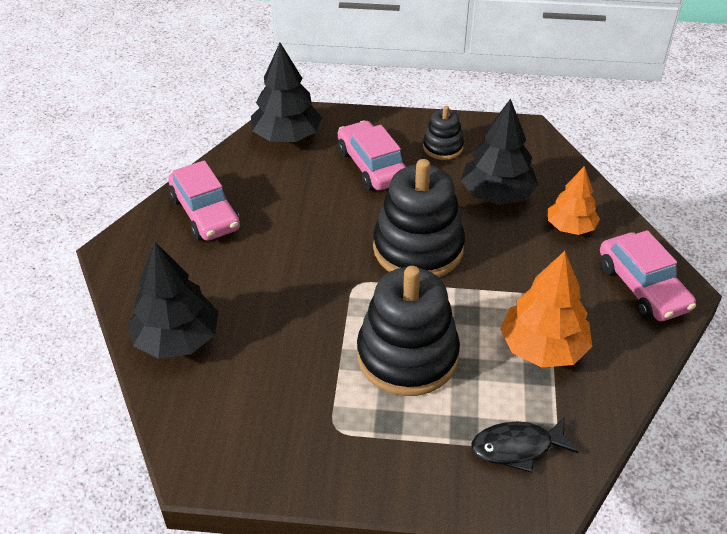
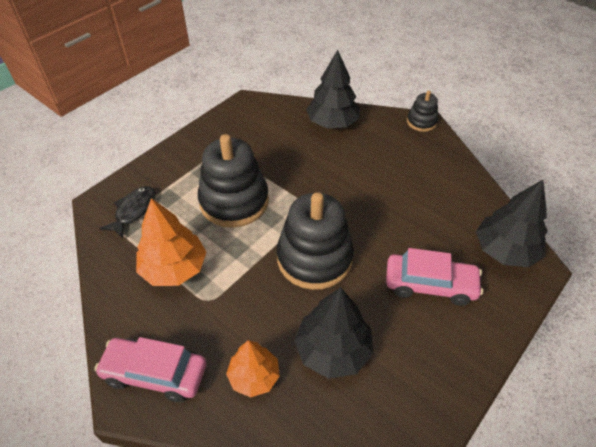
camera: 125 degrees right, 5 degrees up
pink car [168,160,240,241] -> none
black stacking toy [423,106,464,160] -> black stacking toy moved to [407,91,438,132]

